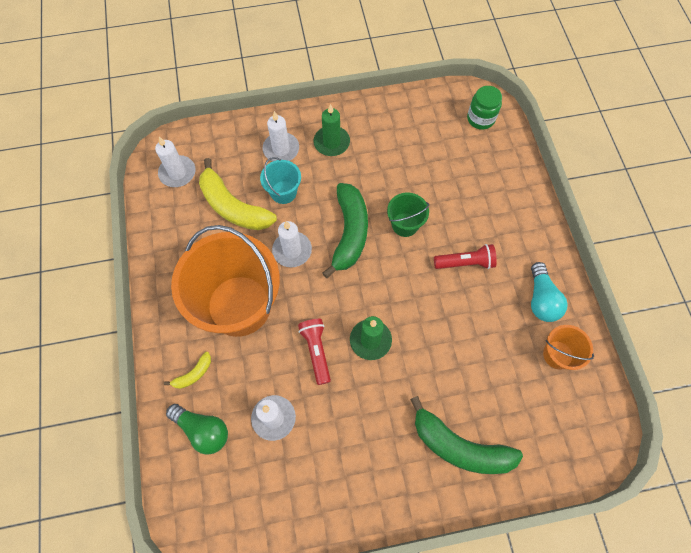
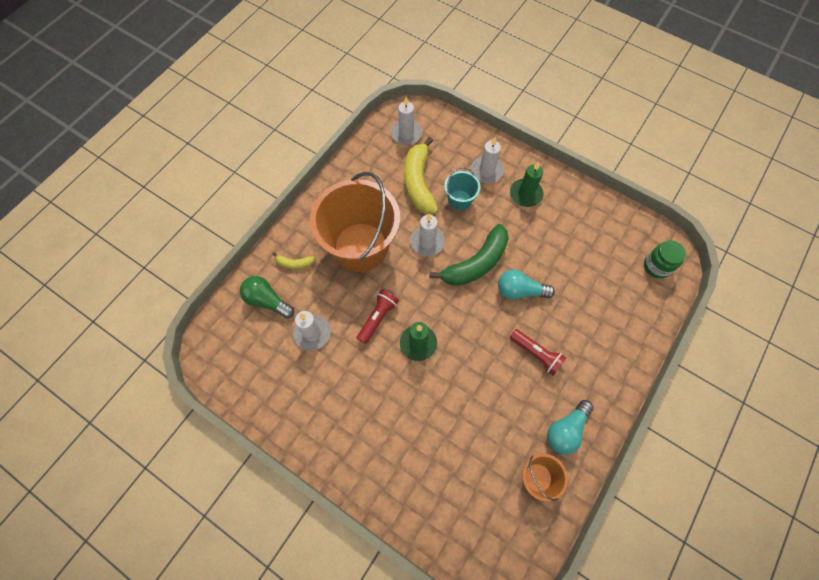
camera: 45 degrees right, 0 degrees up
green light bulb [166,404,228,455] -> green light bulb turned 135 degrees clockwise [240,276,294,318]
green bucket [387,193,429,237] -> turquoise light bulb [498,270,555,300]
green banana [410,396,523,474] -> none

